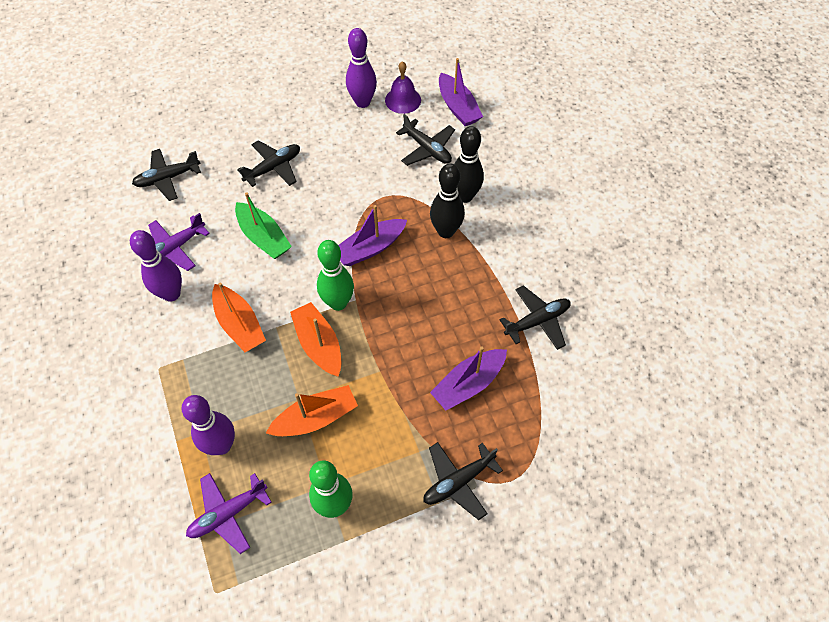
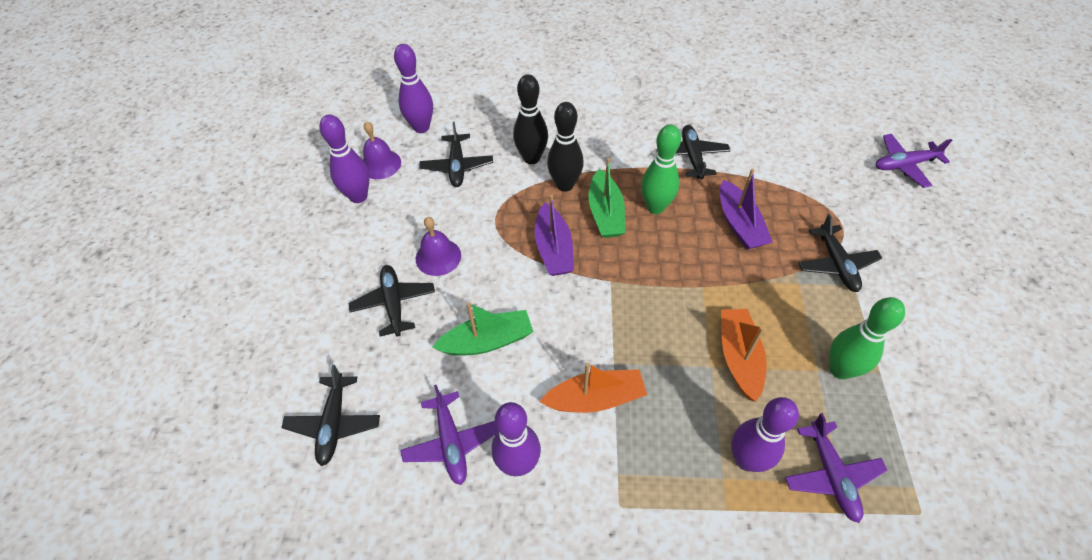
camera: 65 degrees left, 5 degrees down
orange boat [290,302,341,376] -> none
green bowling pin [317,240,354,311] -> green bowling pin moved to [641,125,681,214]
black plane [396,114,455,166] -> black plane turned 105 degrees clockwise [420,122,493,187]
purple boat [439,58,483,126] -> purple bowling pin [394,44,433,133]
none -> purple bell [416,217,461,276]
none -> green boat [588,158,625,238]
none -> purple plane [876,134,952,188]

